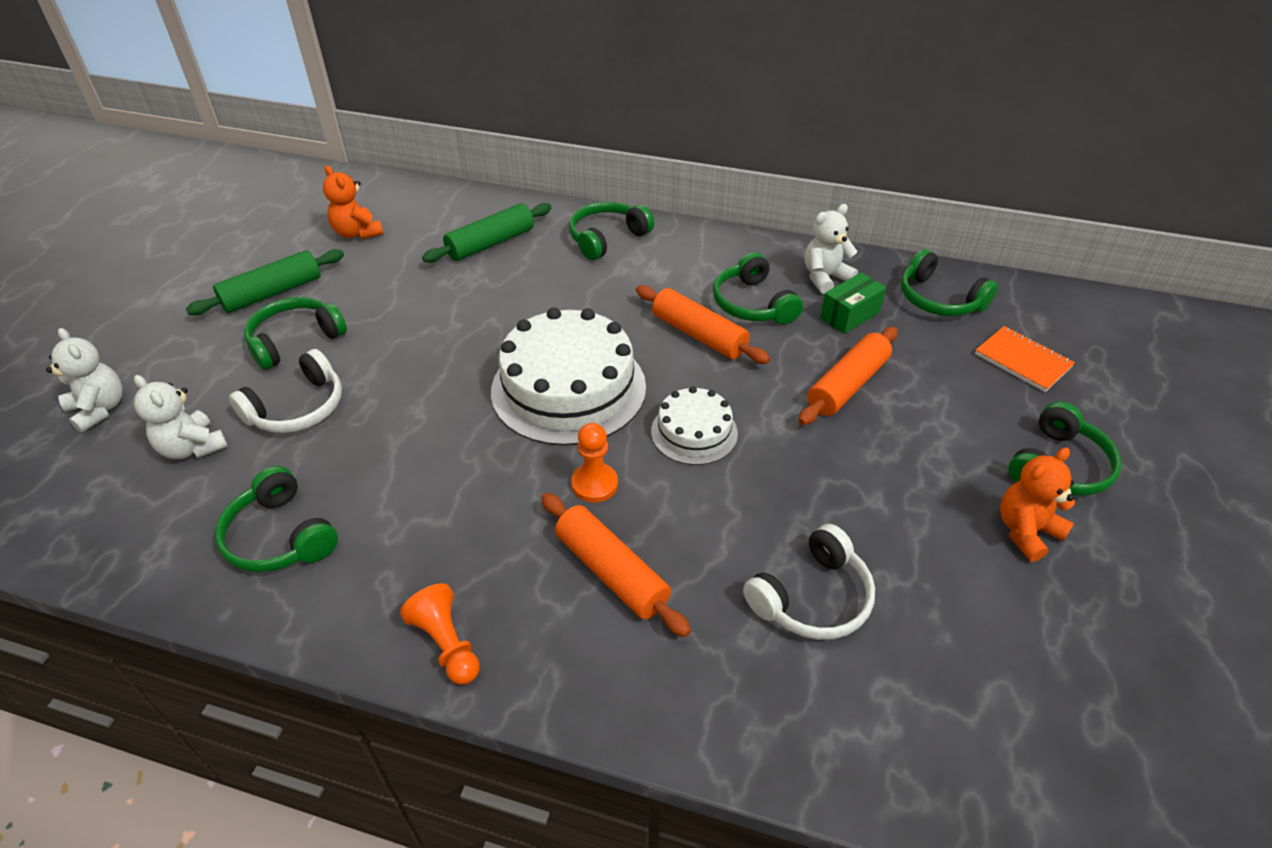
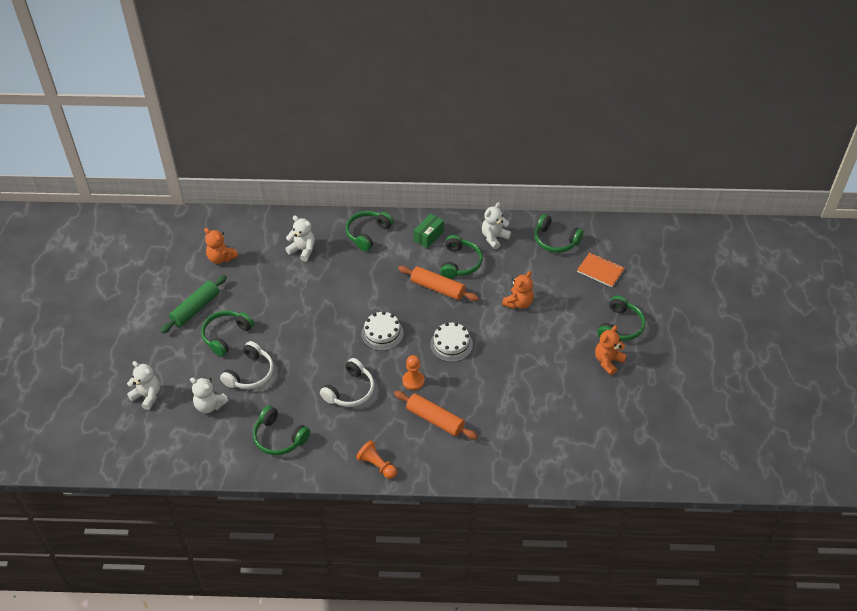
camera: 15 degrees left, 5 degrees up
green rolling pin [422,203,552,263] -> white teddy bear [285,216,315,262]
white cake [491,307,646,446] -> white cake [361,311,404,351], size x0.53
green headphones [713,252,803,325] -> green headphones turned 135 degrees counterclockwise [440,235,483,279]
white headphones [743,524,875,640] -> white headphones moved to [320,358,374,407]
orange rolling pin [798,327,898,425] -> orange teddy bear [502,271,534,309]
green box [820,272,887,334] -> green box moved to [414,214,444,248]

